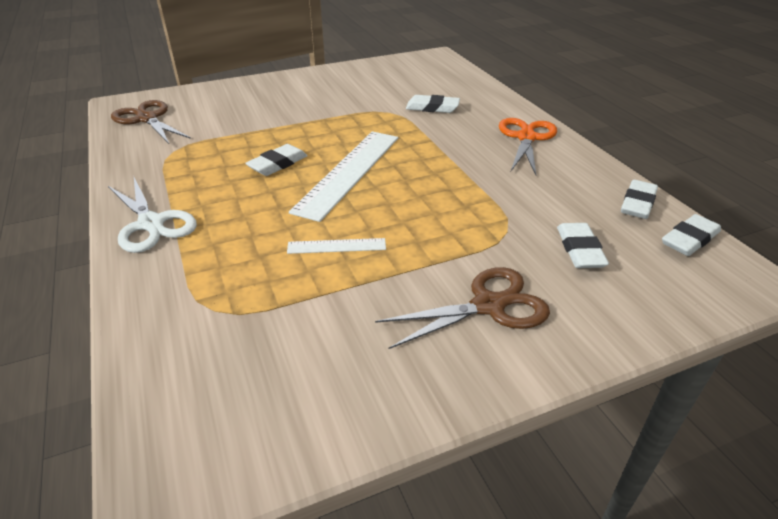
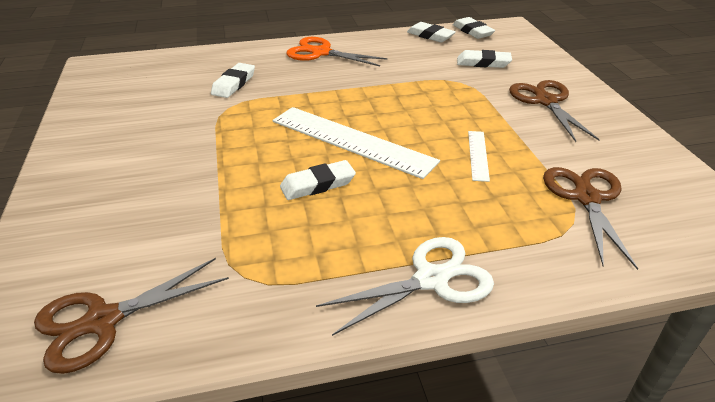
camera: 80 degrees left, 0 degrees up
white eraser [245,144,308,176] -> white eraser turned 75 degrees counterclockwise [280,160,356,200]
none -> brown scissors [543,167,638,270]

